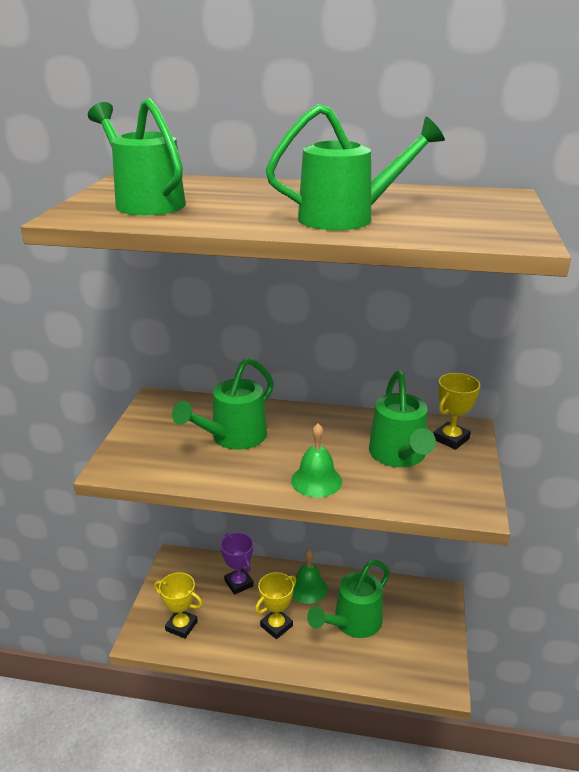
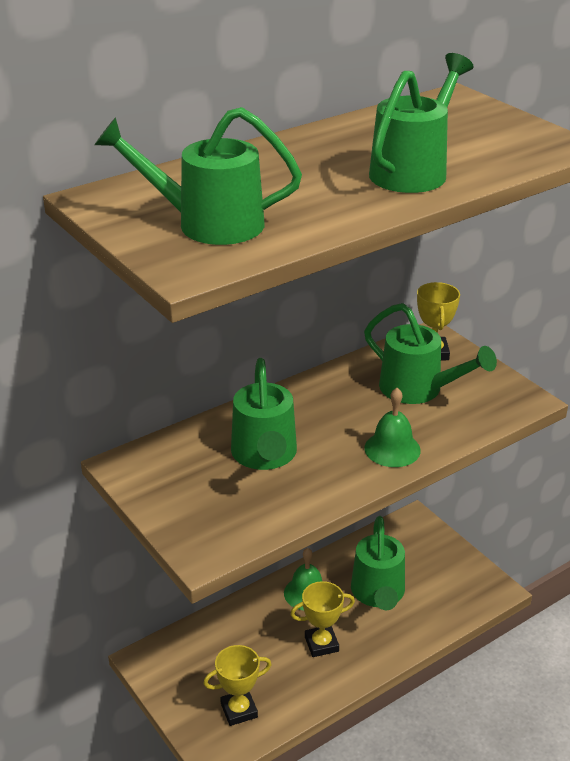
camera: 45 degrees left, 5 degrees up
purple trophy [220,532,254,595] -> none
yellow trophy [255,572,296,639] -> yellow trophy turned 75 degrees clockwise [290,581,355,657]

